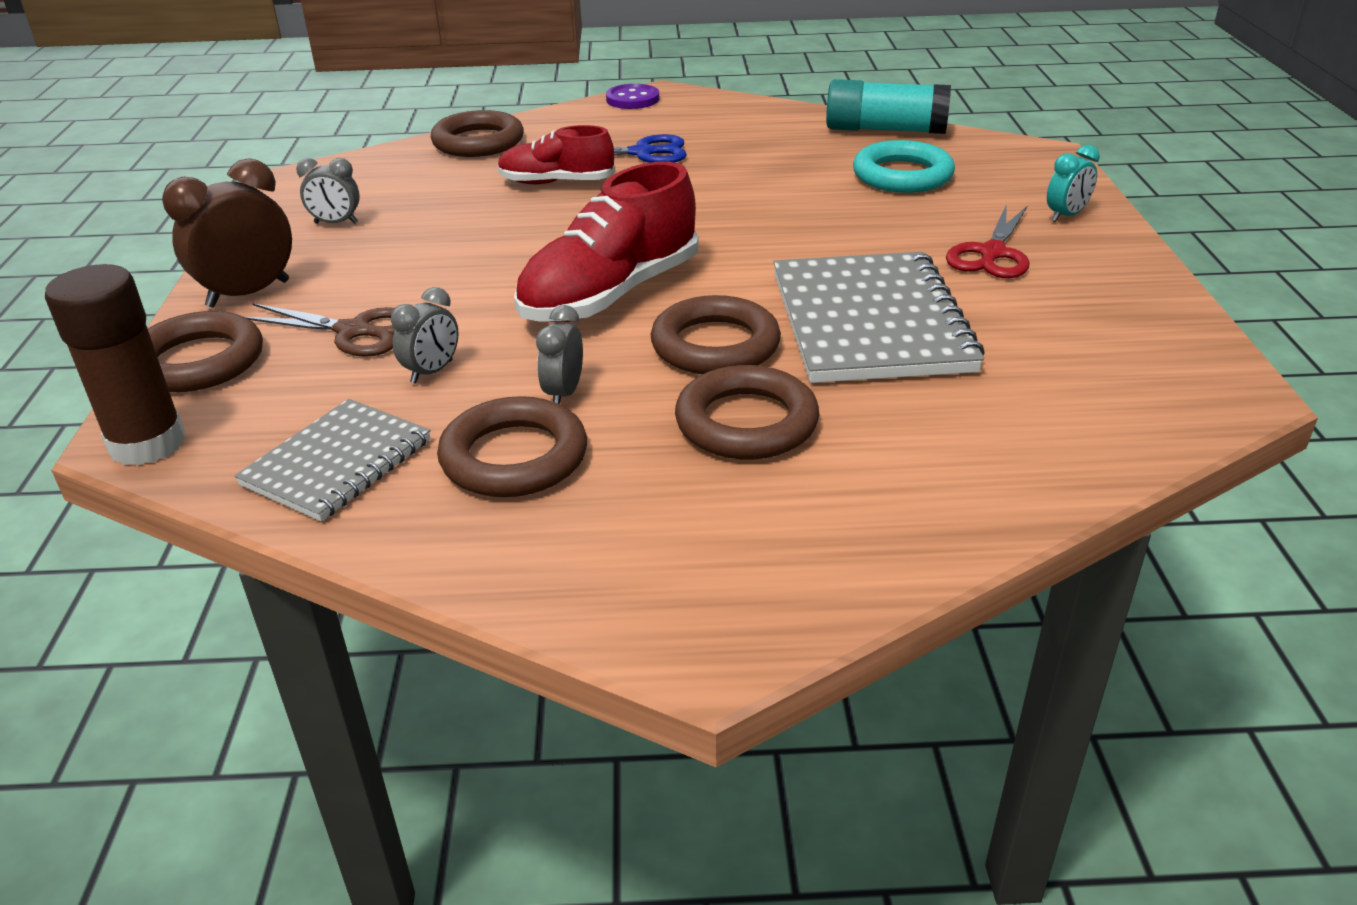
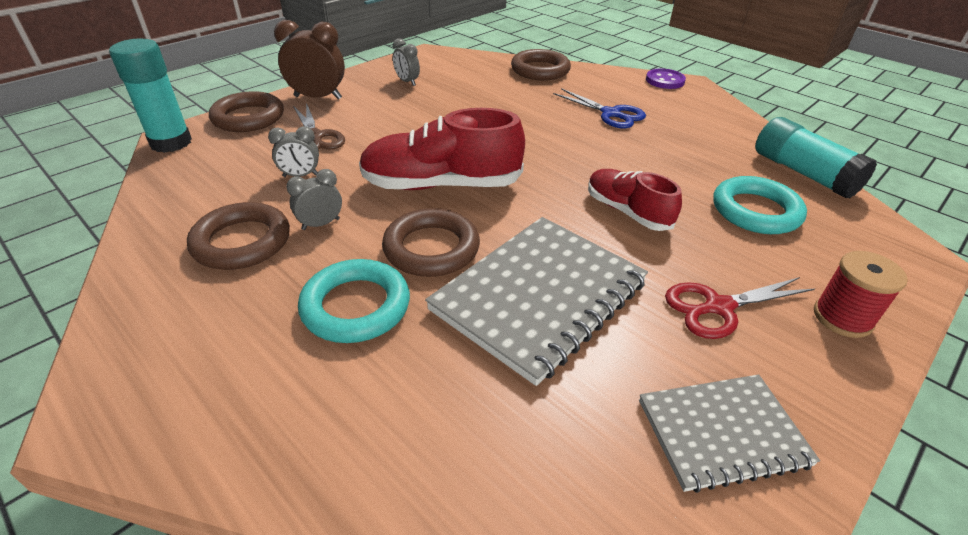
camera: 45 degrees right, 5 degrees up
brown glue stick [45,264,186,466] -> turquoise glue stick [109,39,192,153]
grey notebook [234,399,431,521] -> grey notebook moved to [639,374,820,493]
red shoe [497,125,615,184] -> red shoe moved to [588,169,682,231]
brown ring [675,365,819,459] -> turquoise ring [298,259,410,343]
turquoise clock [1047,145,1100,222] -> red spool [814,251,908,338]

